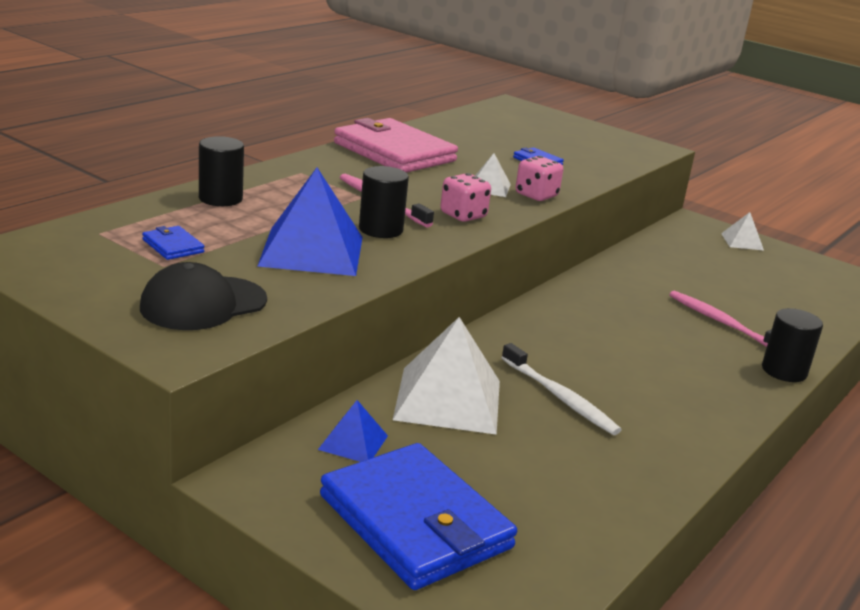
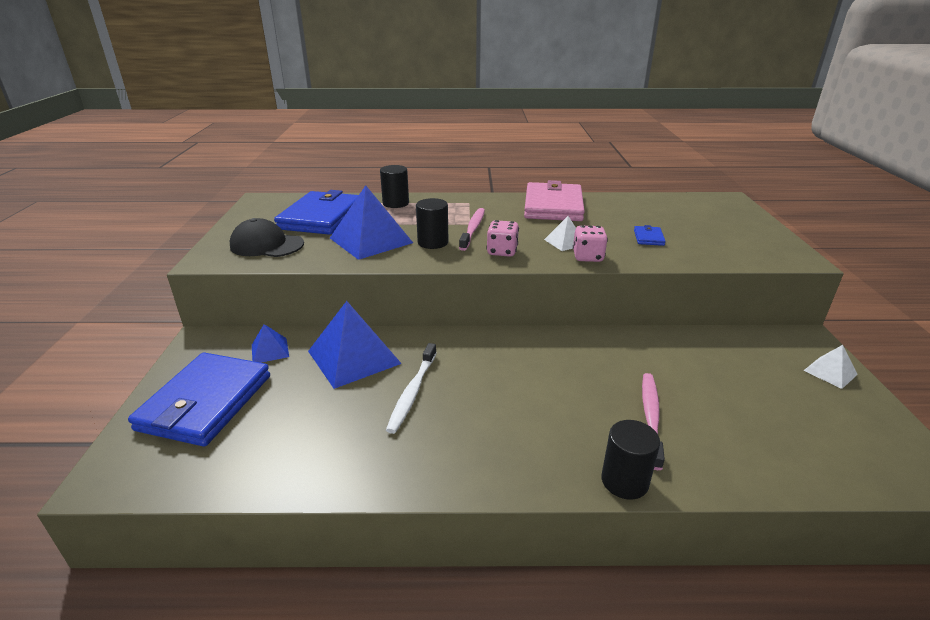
camera: 55 degrees right, 5 degrees up
blue wallet [142,226,204,260] -> blue wallet [274,190,359,235], size x2.45
white pyramid [393,317,500,435] -> blue pyramid [308,301,402,389]

